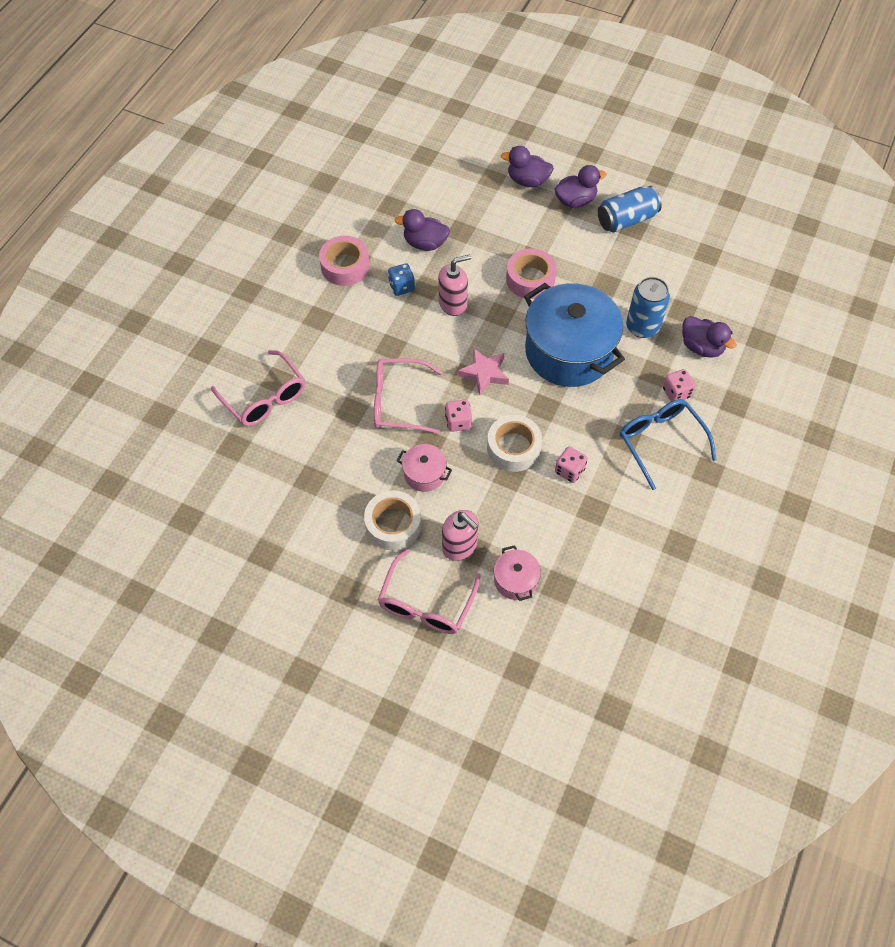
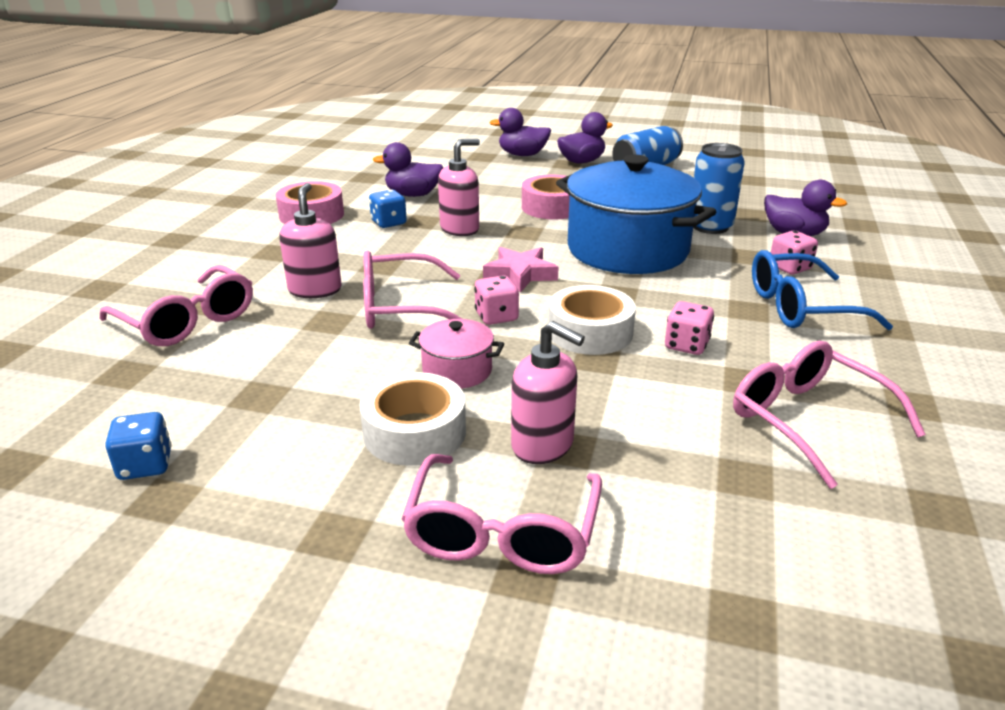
camera: 10 degrees left, 30 degrees down
pink pot [494,545,541,601] -> none
blue glasses [620,399,716,490] -> blue glasses turned 60 degrees counterclockwise [752,250,893,330]
none -> blue dice [105,412,172,480]
none -> pink soap dispenser [279,183,341,298]
none -> pink glasses [733,341,926,489]

